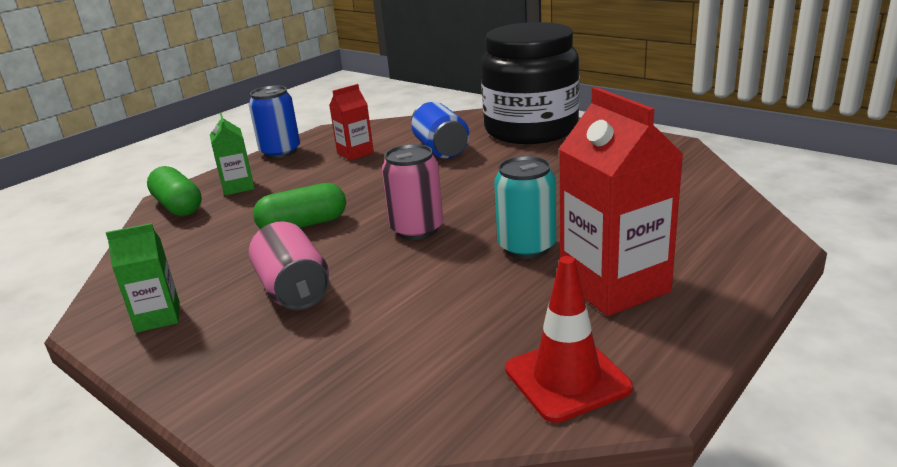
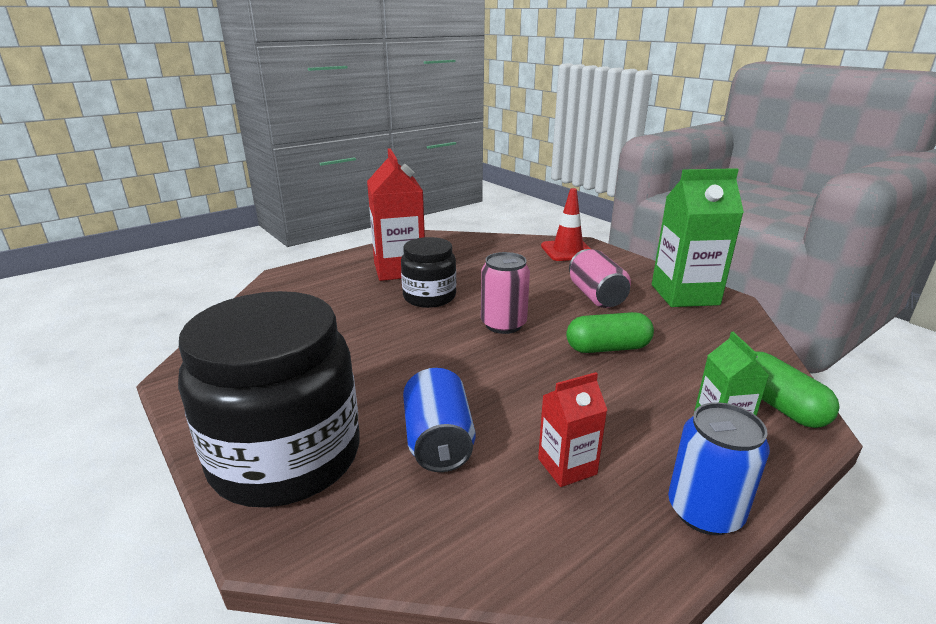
camera: 170 degrees left, 0 degrees up
green carton [106,223,180,333] -> green carton [652,168,744,307], size x1.88
turquoise can [494,156,556,259] -> black jar [401,237,456,308]
red traffic cone [505,256,633,423] -> red traffic cone moved to [541,188,591,261]

